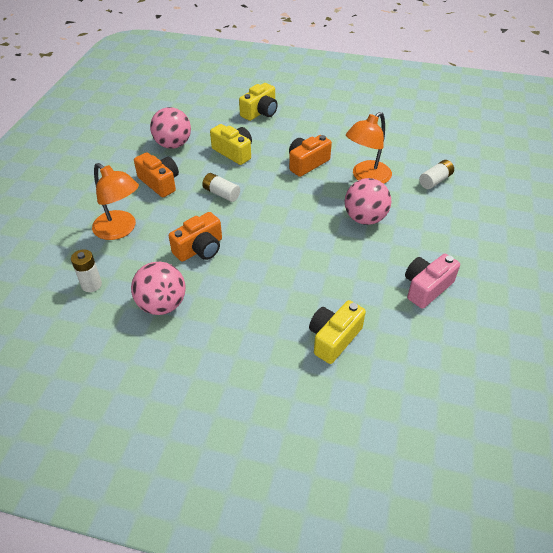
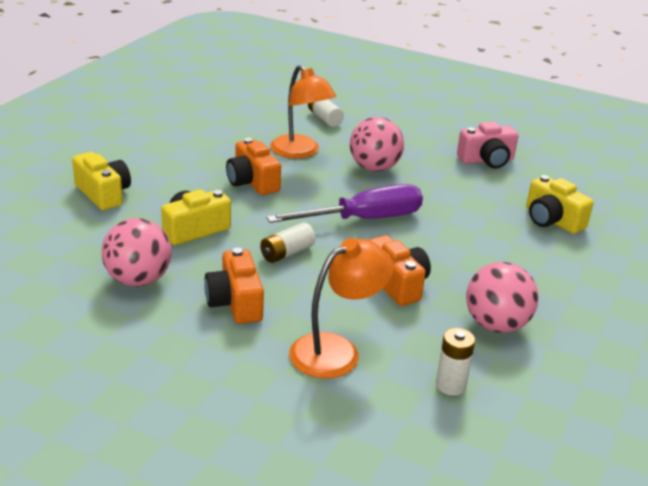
camera: 80 degrees left, 15 degrees down
orange camera [134,152,179,197] -> orange camera turned 75 degrees counterclockwise [204,248,264,324]
pink camera [405,254,460,309] -> pink camera turned 75 degrees counterclockwise [457,122,518,169]
none -> purple screwdriver [266,184,423,223]

